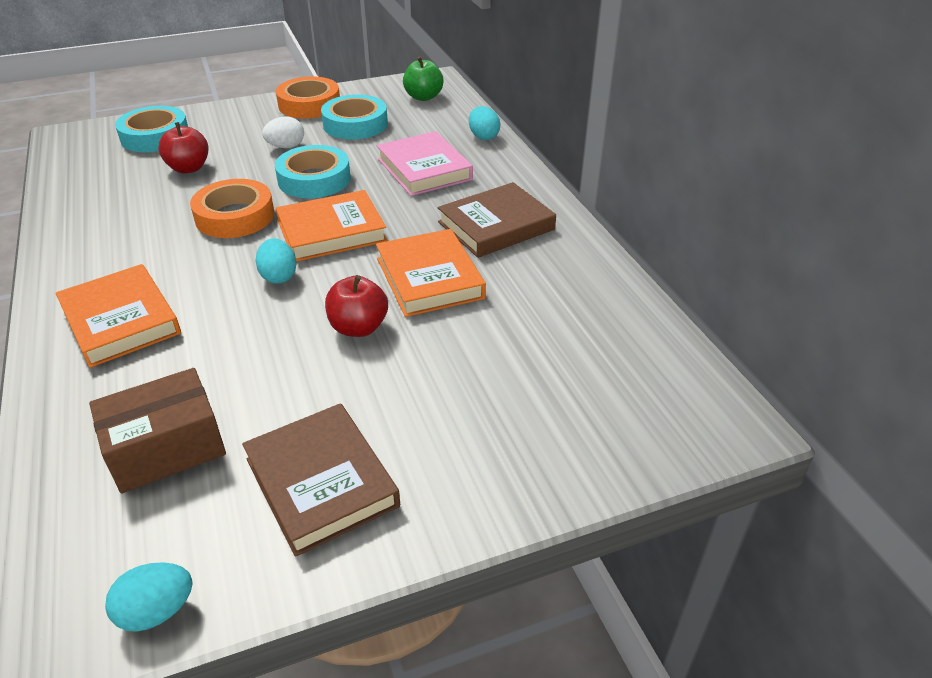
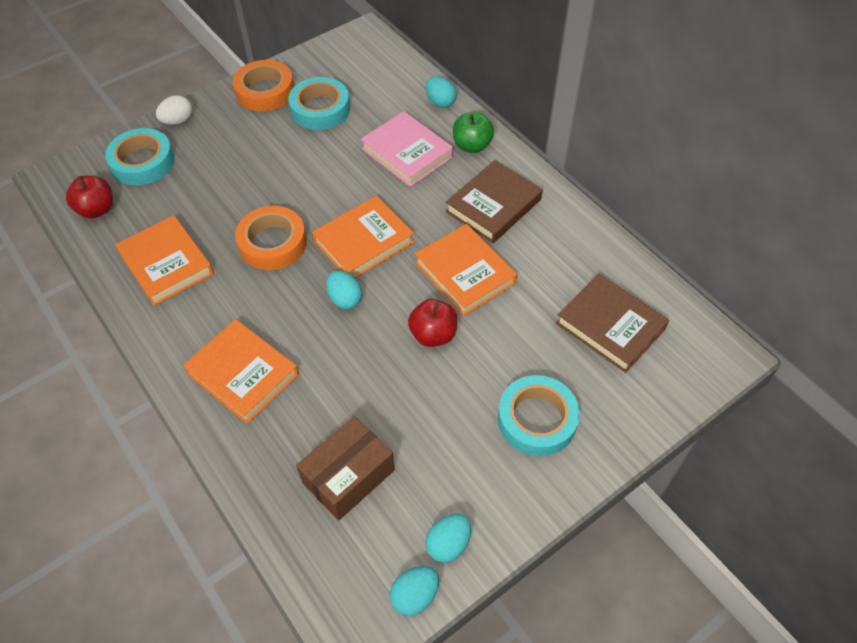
camera: 15 degrees left, 15 degrees up
red apple [158,122,209,173] -> red apple moved to [66,175,113,218]
brown book [242,403,400,557] -> brown book moved to [556,274,669,373]
white egg [262,116,304,148] -> white egg moved to [156,95,192,125]
turquoise tape [275,145,351,198] -> turquoise tape moved to [498,375,580,456]
green apple [403,57,444,101] -> green apple moved to [453,111,494,153]
none -> orange book [115,215,214,306]
none -> turquoise egg [425,514,471,563]

